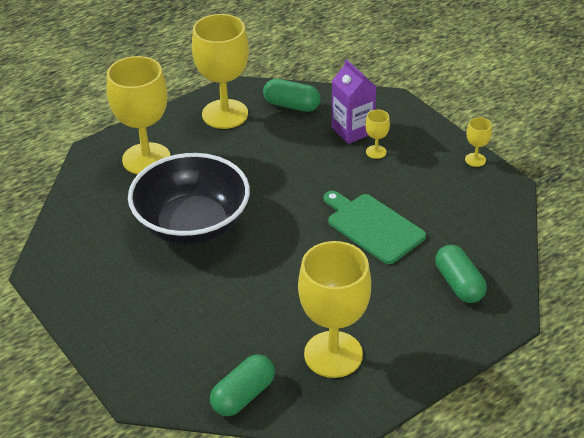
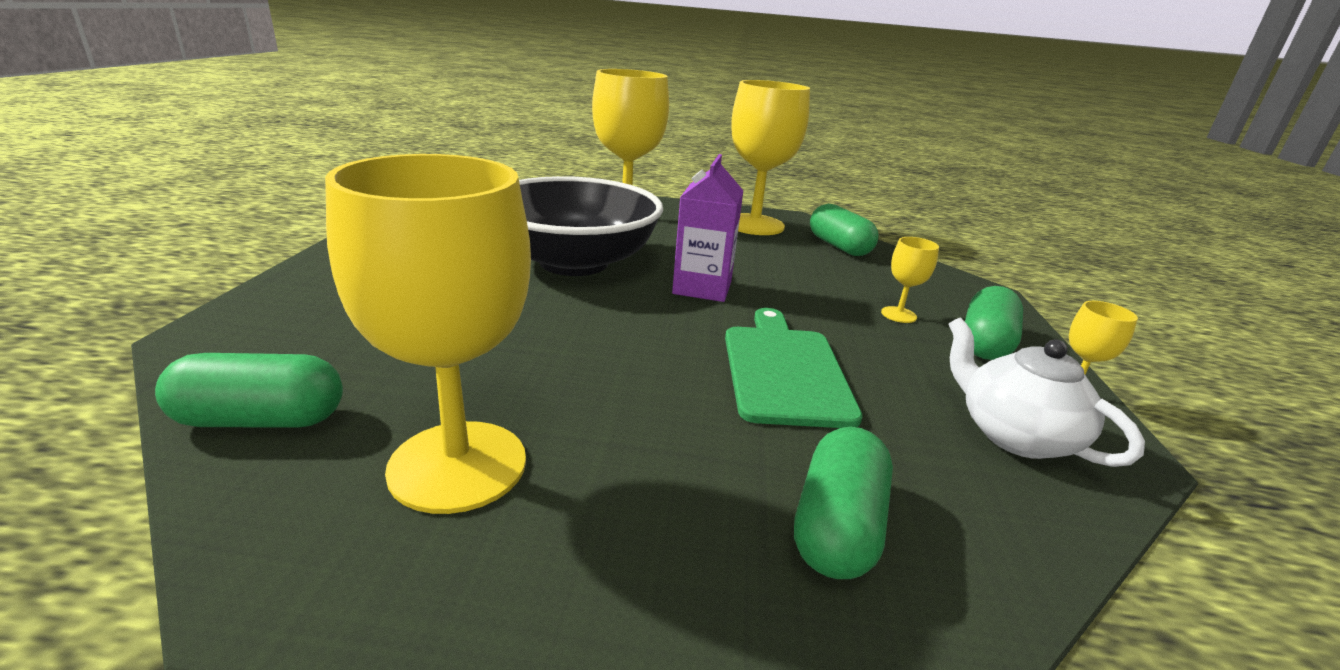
camera: 40 degrees right, 15 degrees down
purple carton [331,59,377,144] -> purple carton moved to [672,154,744,302]
none -> white teapot [948,317,1145,467]
none -> green capsule [965,286,1023,360]

